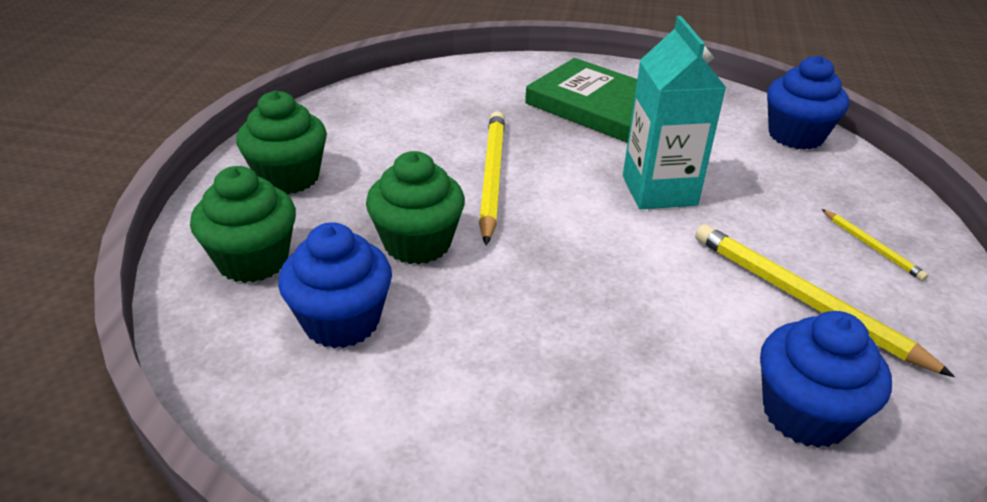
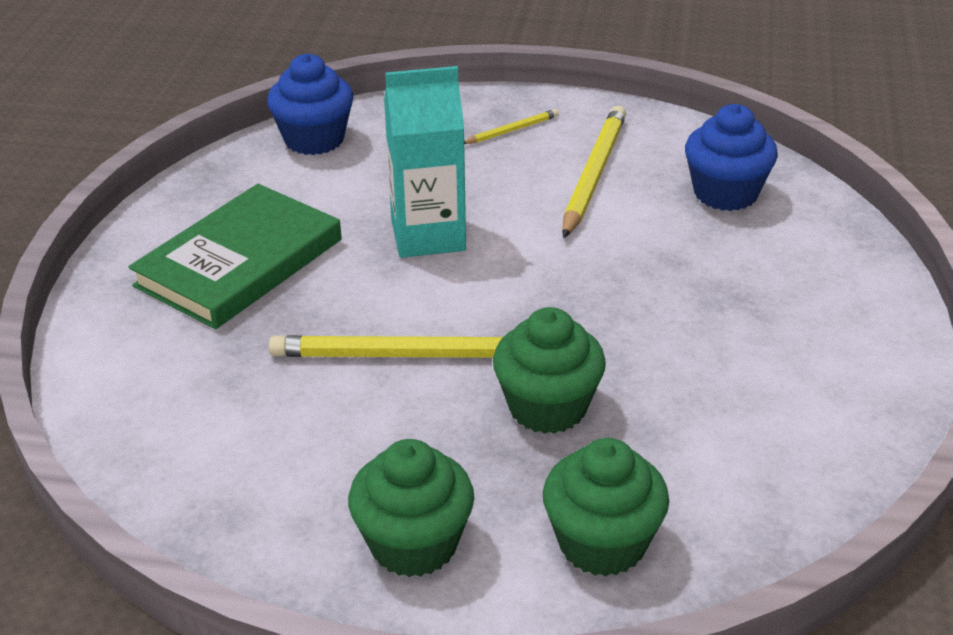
camera: 90 degrees left, 0 degrees up
blue cupcake [278,222,392,348] -> none
yellow pencil [695,224,955,377] -> yellow pencil turned 150 degrees clockwise [562,106,626,238]

